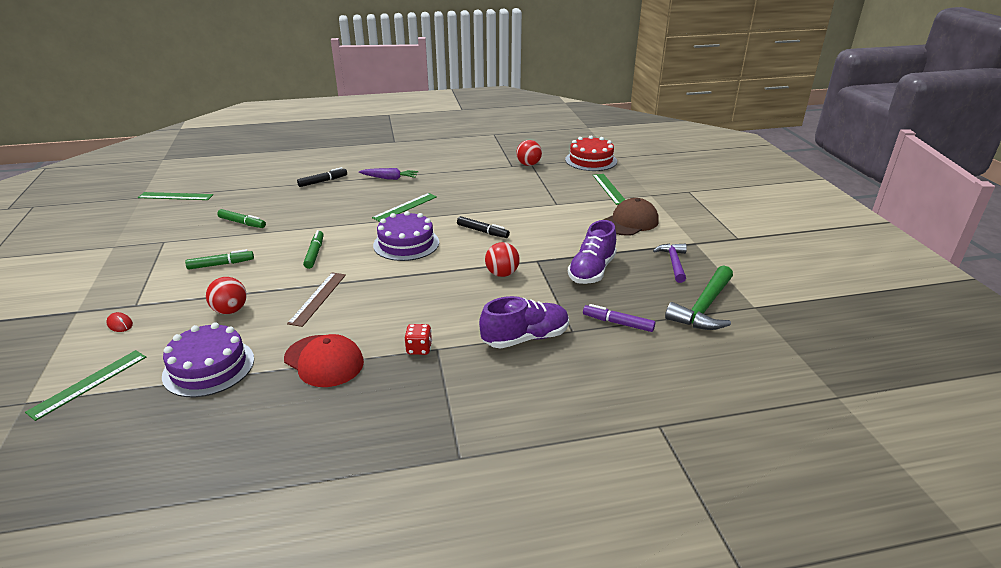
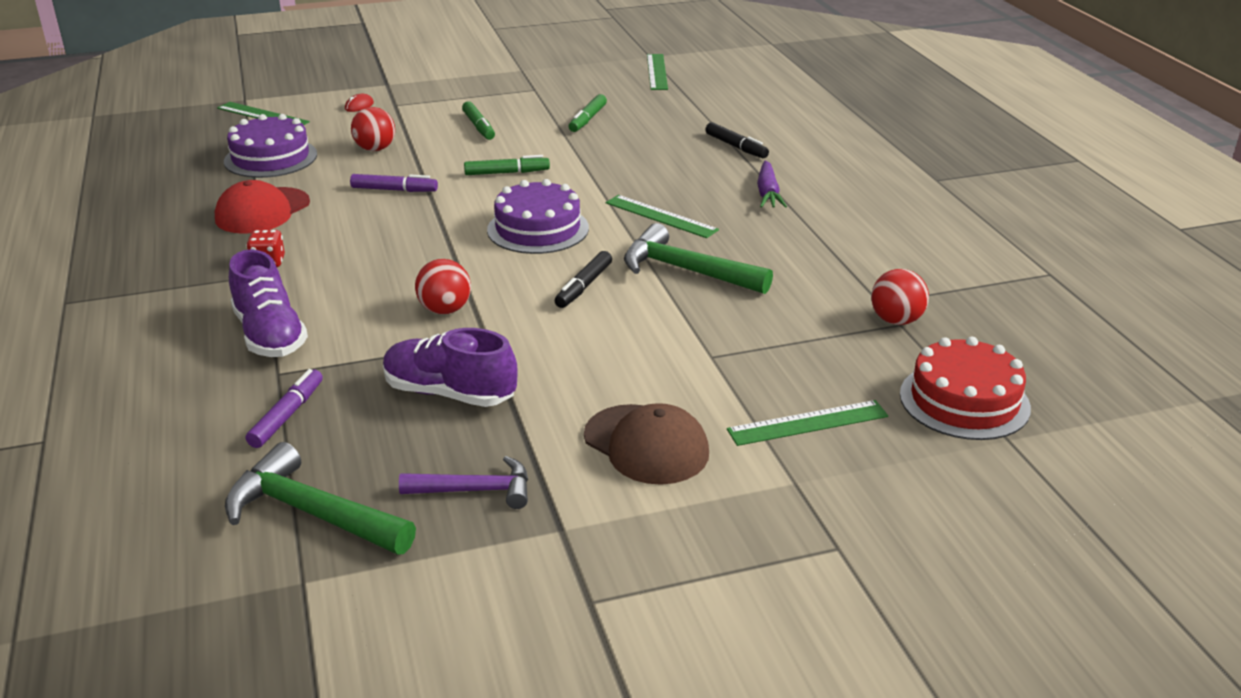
camera: 85 degrees right, 0 degrees up
brown ruler [287,272,346,327] -> purple marker [350,174,438,192]
none -> green hammer [624,223,773,294]

